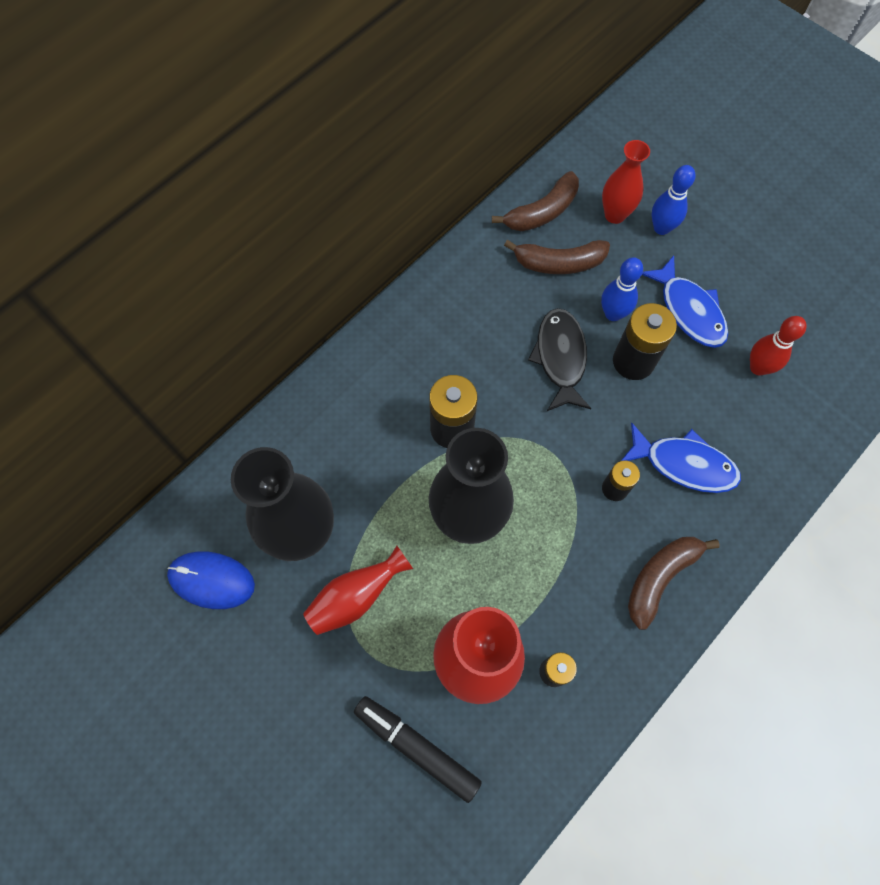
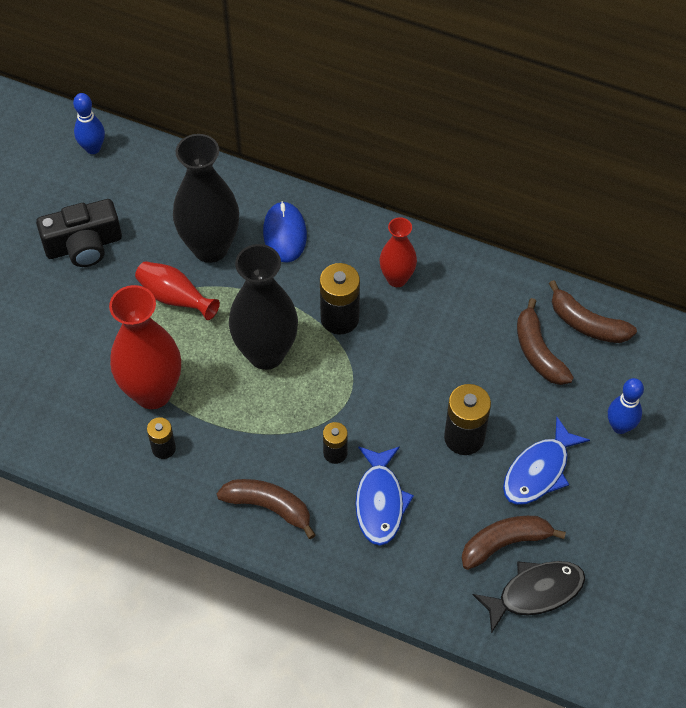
camera: 70 degrees right, 10 degrees down
blue mouse [167,551,255,609] -> blue mouse moved to [263,201,307,263]
black marker [354,696,482,803] -> none
black fish [528,308,591,411] -> black fish moved to [473,561,585,634]
blue bowling pin [601,257,643,321] -> blue bowling pin moved to [73,93,105,154]
red vase [602,140,650,224] -> red vase moved to [379,217,417,287]
red bowling pin [750,316,807,376] -> brown banana [462,516,566,570]
none -> black camera [36,199,122,267]

